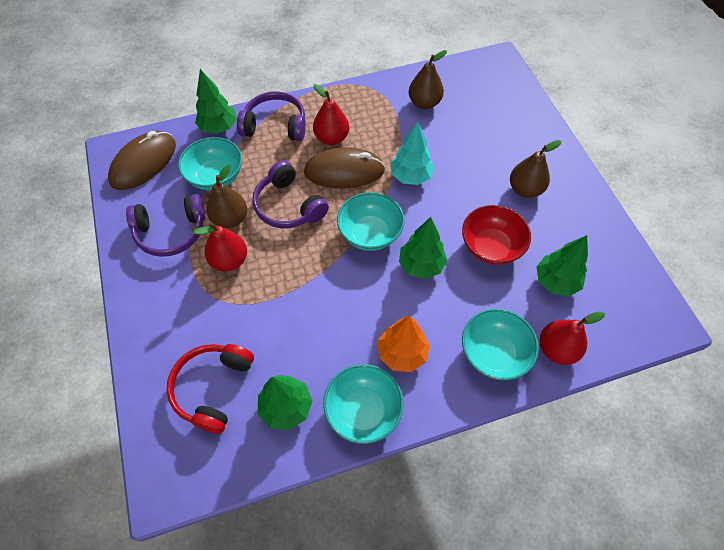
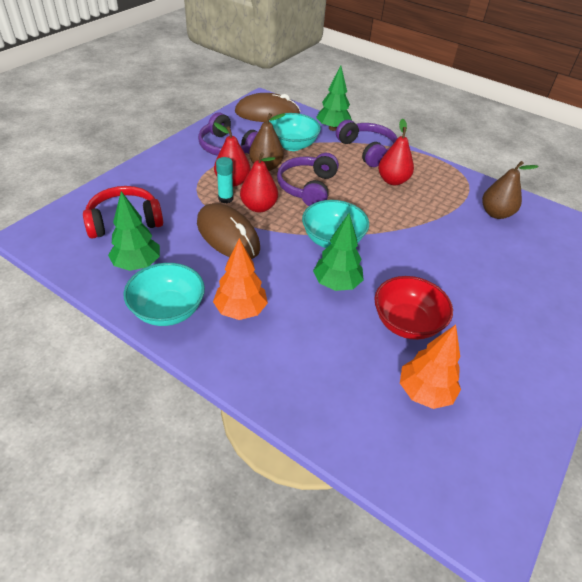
camera: 50 degrees right, 15 degrees down
brown mouse [304,147,385,188] -> brown mouse moved to [197,203,260,259]
turquoise tree [390,121,434,185] -> none
turquoise bowl [462,309,539,380] -> none
brown pear [510,140,561,198] -> none
green tree [536,235,588,296] -> orange tree [400,325,461,409]
red pear [540,311,605,365] -> red pear moved to [240,152,278,213]
none -> turquoise glue stick [216,157,234,203]

